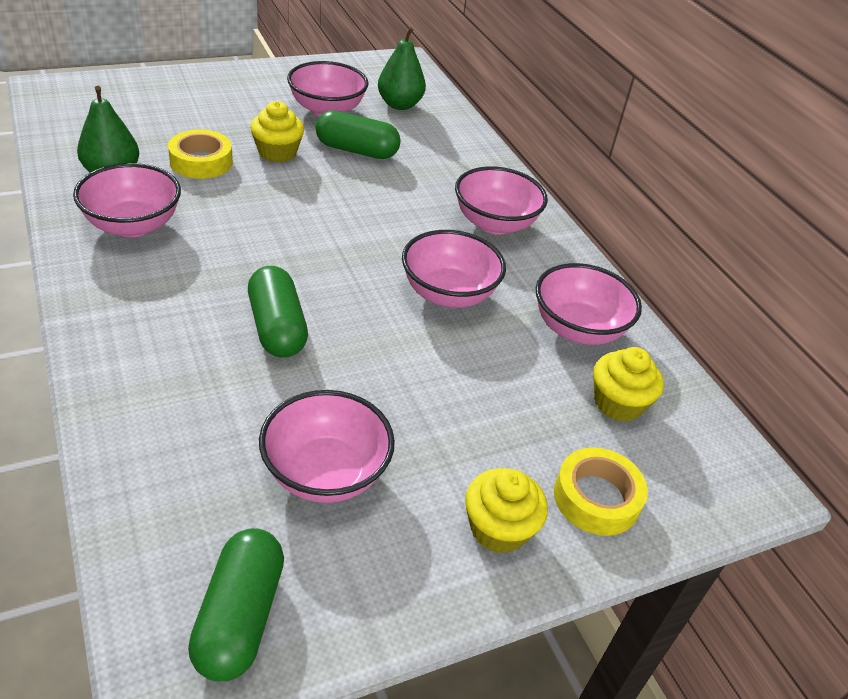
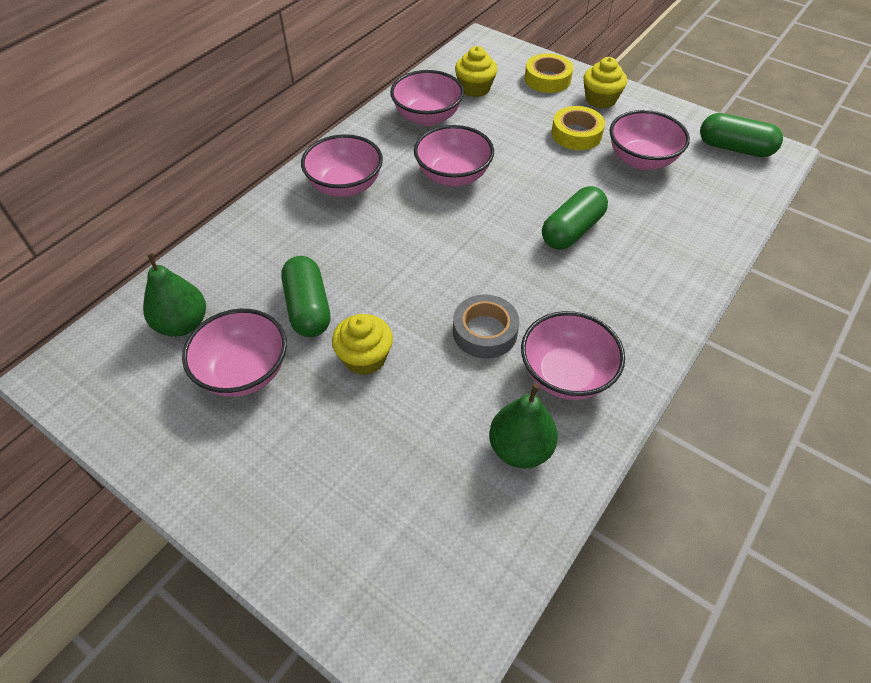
camera: 115 degrees left, 10 degrees up
yellow tape [168,130,233,179] -> yellow tape moved to [551,106,605,150]
green capsule [188,528,284,681] -> green capsule turned 45 degrees clockwise [700,113,783,157]
none -> grey tape [453,295,519,358]

